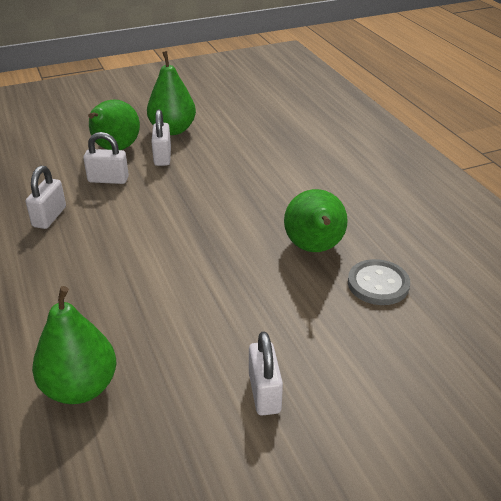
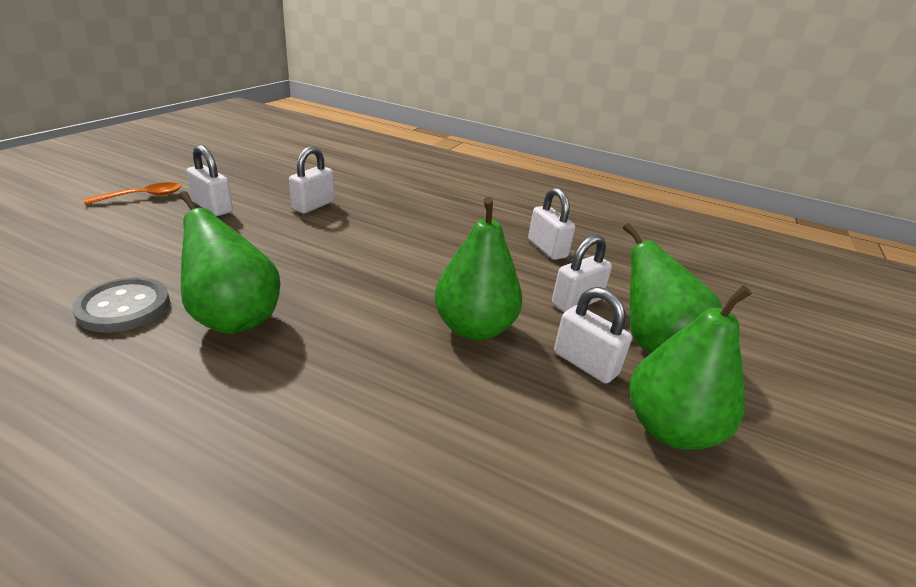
camera: 135 degrees right, 5 degrees down
green pear [32,286,116,404] -> green pear moved to [434,197,522,341]
none -> orange spoon [83,182,181,205]
none -> white padlock [289,146,335,213]

